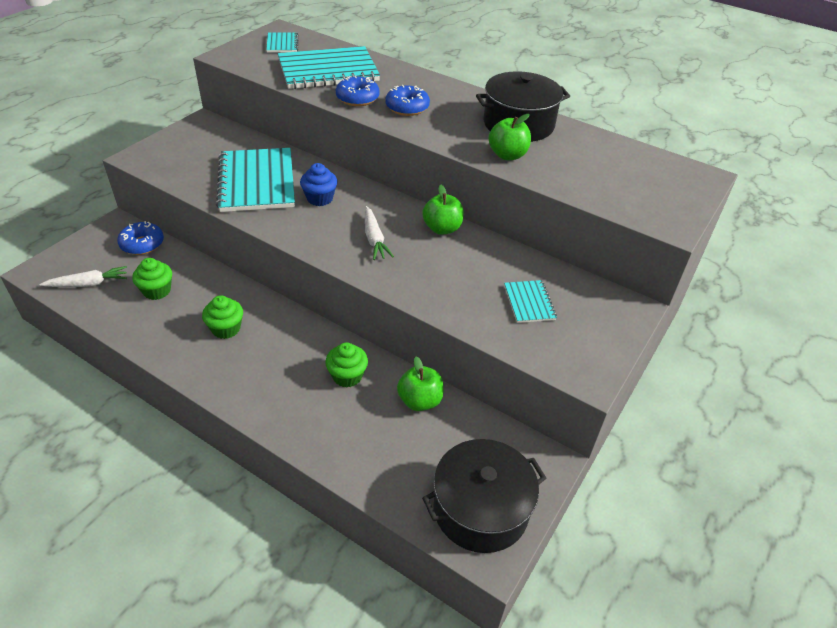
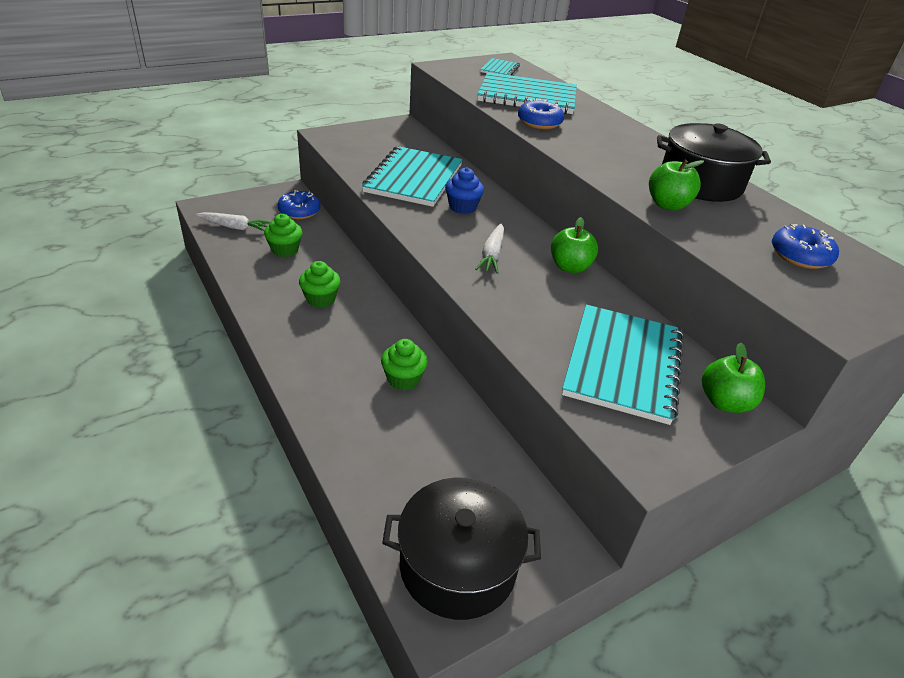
camera: 25 degrees right, 5 degrees down
blue donut [385,85,430,116] -> blue donut moved to [772,224,839,269]
green apple [397,356,444,411] -> green apple moved to [702,343,765,413]
turquoise notebook [504,280,557,323] -> turquoise notebook [562,305,684,425], size x2.11

